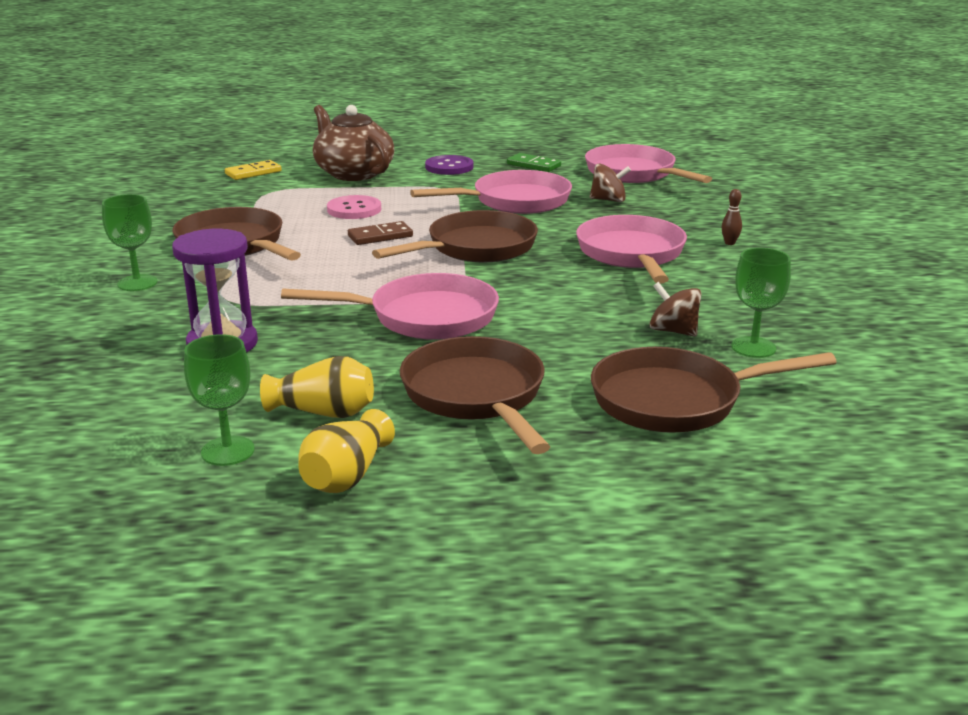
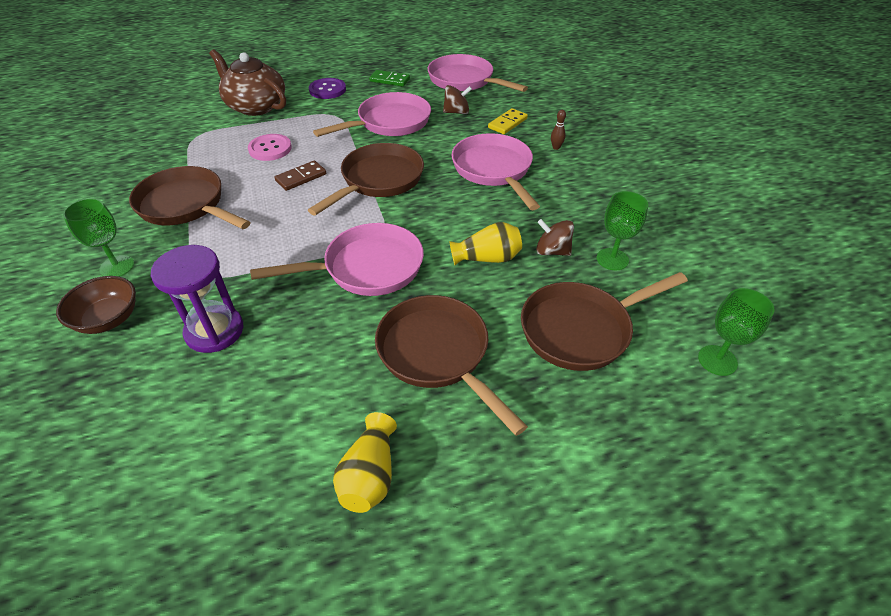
camera: 15 degrees left, 20 degrees up
green goblet [184,334,255,466] -> green goblet moved to [698,288,775,376]
yellow domino [225,160,282,180] -> yellow domino moved to [488,108,528,134]
yellow vase [260,356,374,418] -> yellow vase moved to [449,222,522,265]
none -> brown bowl [56,276,136,334]

